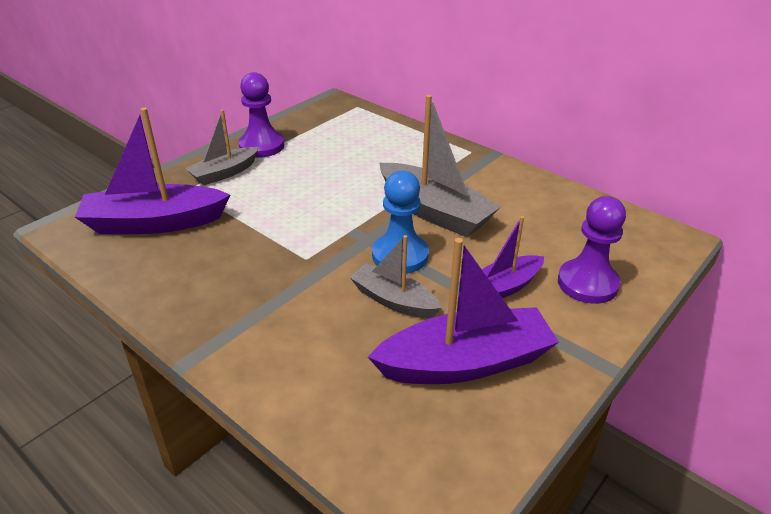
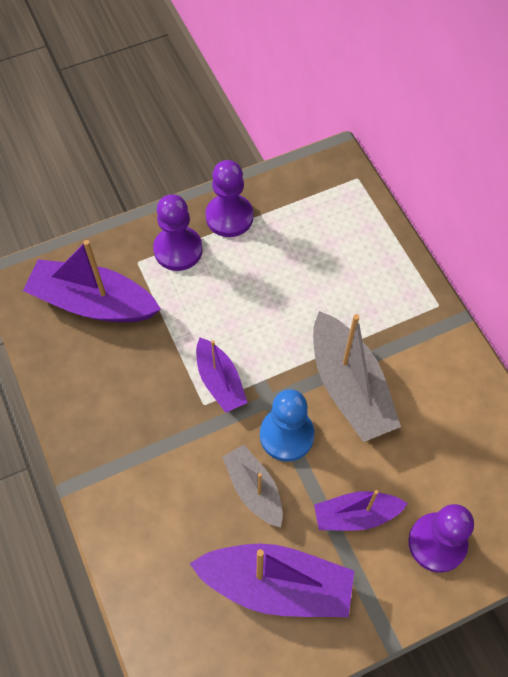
camera: 25 degrees right, 25 degrees up
grey boat [185,110,259,185] -> purple pawn [153,194,203,271]
none -> purple boat [196,338,248,413]

